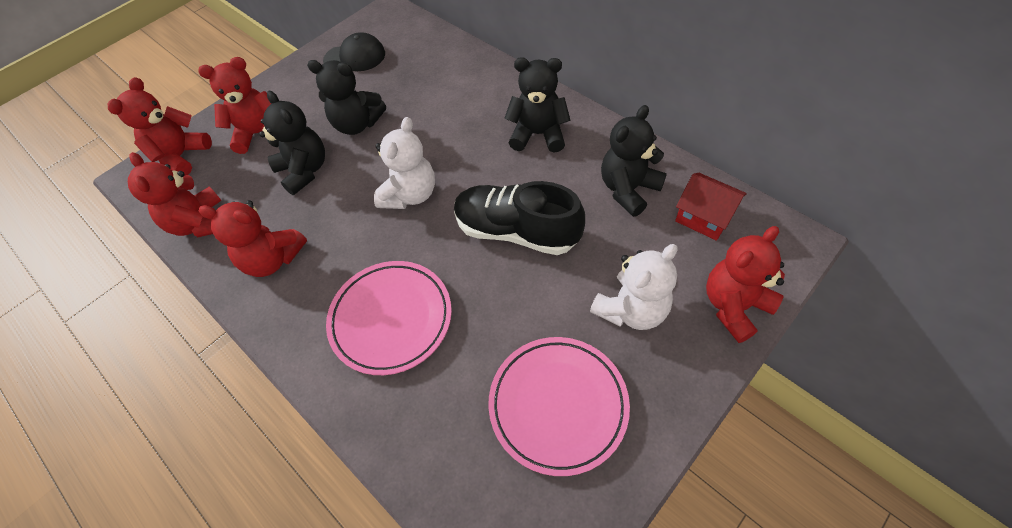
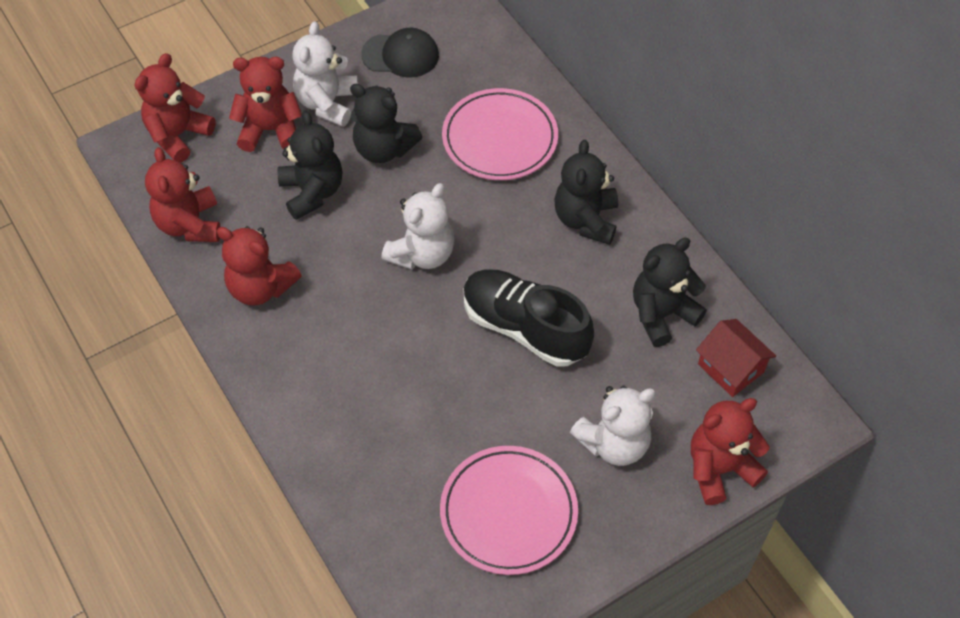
camera: 10 degrees right, 0 degrees up
pink plate [326,261,452,375] -> pink plate moved to [442,88,558,180]
black teddy bear [504,57,571,153] -> black teddy bear turned 105 degrees counterclockwise [554,140,618,245]
none -> white teddy bear [292,21,358,127]

